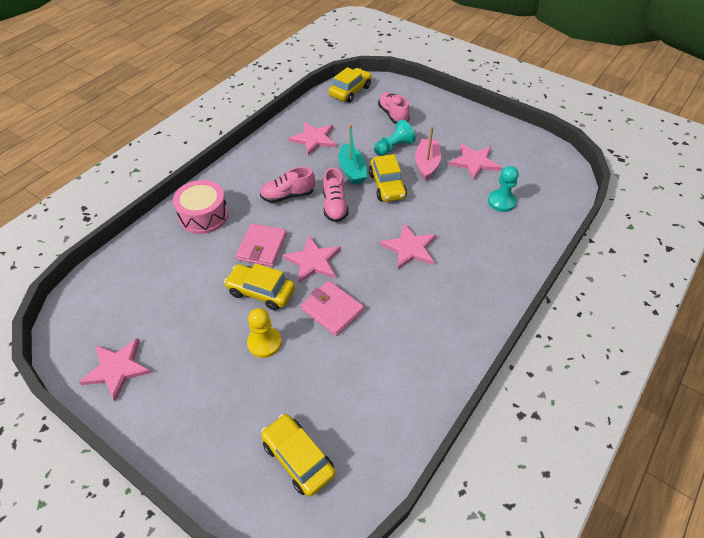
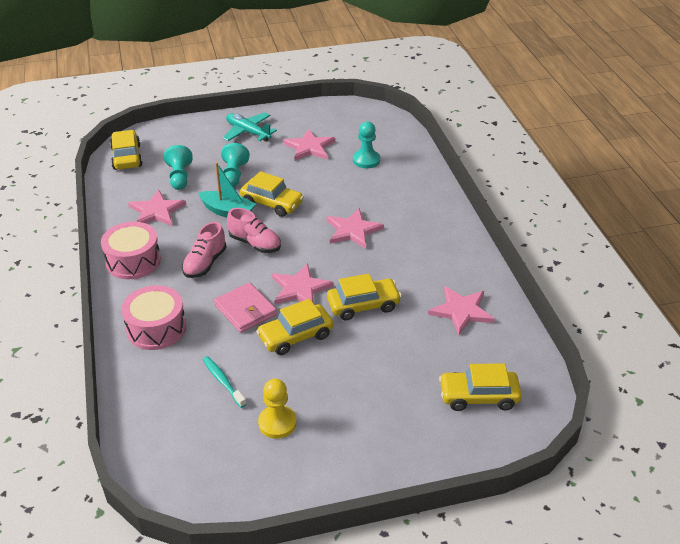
camera: 50 degrees left, 10 degrees down
pink star [79,338,152,401] -> pink star moved to [428,286,495,335]
yellow pawn [247,308,282,358] -> yellow pawn moved to [258,379,297,439]
pink wallet [301,281,364,336] -> yellow car [327,274,402,320]
pink shoe [378,92,410,124] -> none
pink boat [415,126,441,180] -> none
none -> pink drum [101,222,161,279]
none -> turquoise pawn [164,145,193,190]
none -> turquoise toothbrush [202,356,246,408]
none -> turquoise plane [223,112,277,142]

